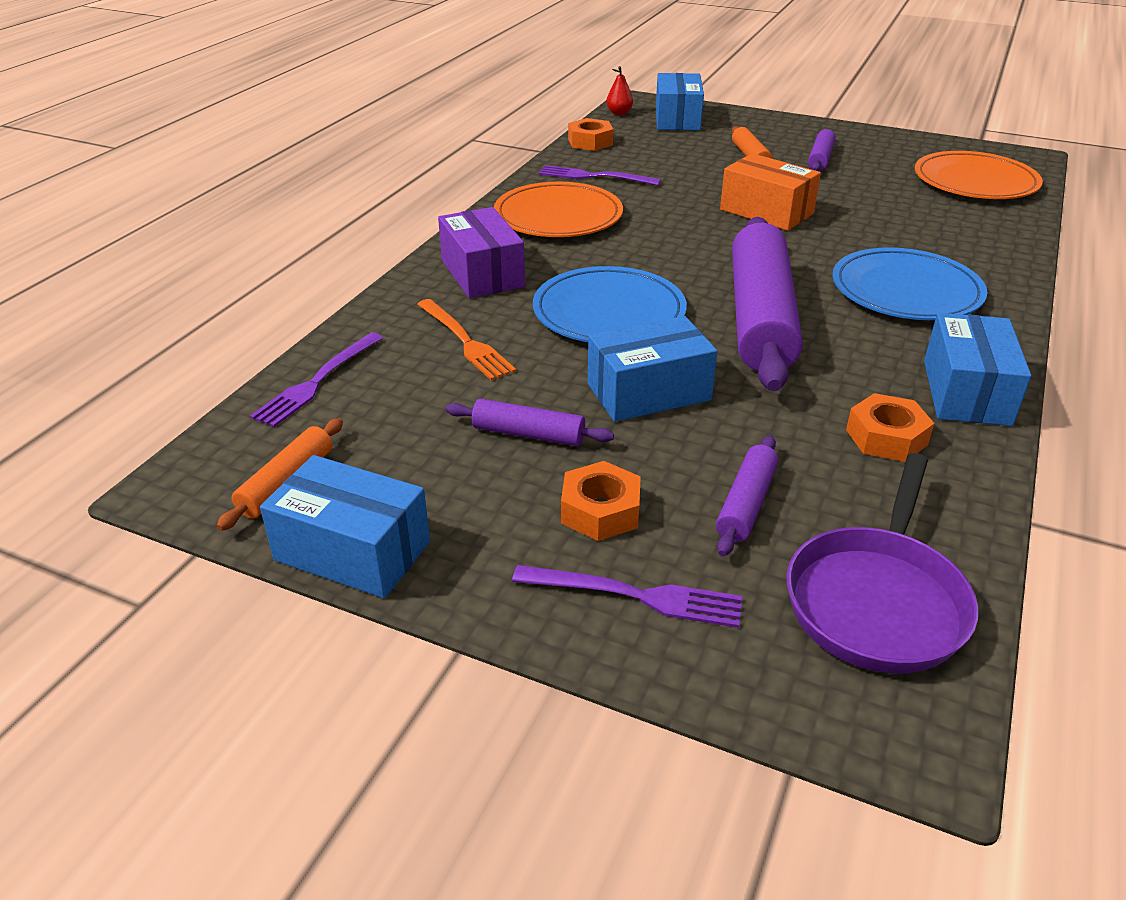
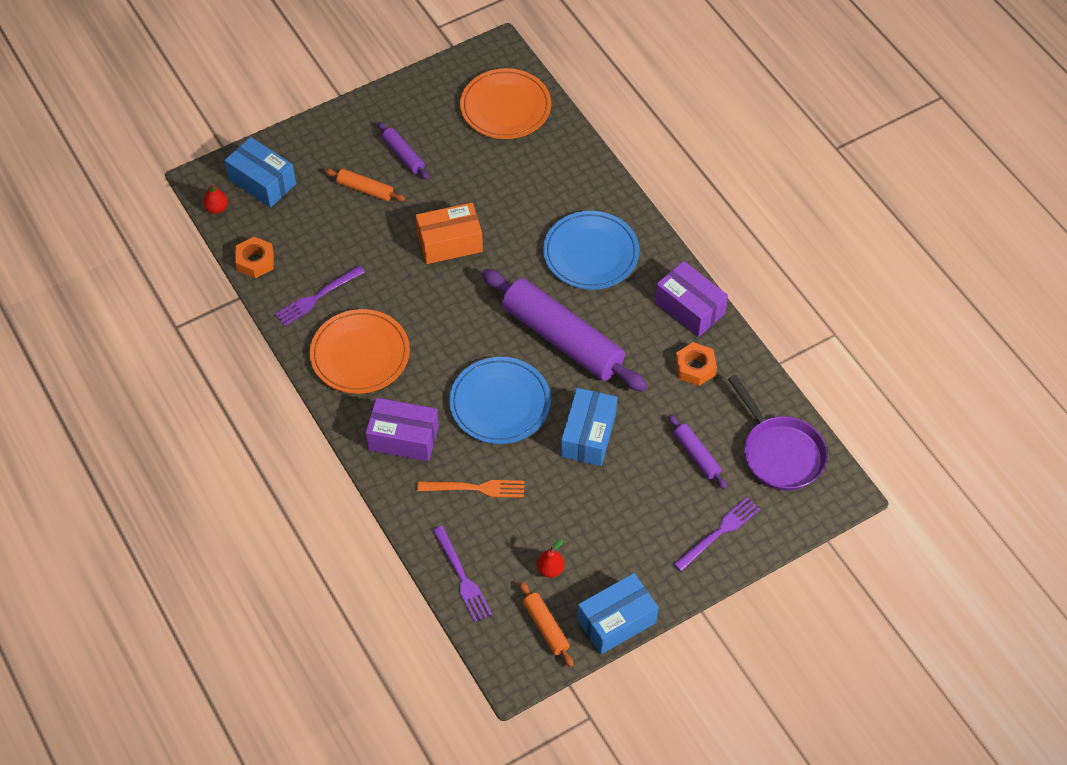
camera: 55 degrees left, 20 degrees up
purple rolling pin [445,398,614,446] -> none
orange nut [561,461,641,541] -> none
blue box [924,313,1031,426] -> purple box [655,261,728,337]
none -> red pear [537,539,565,578]

